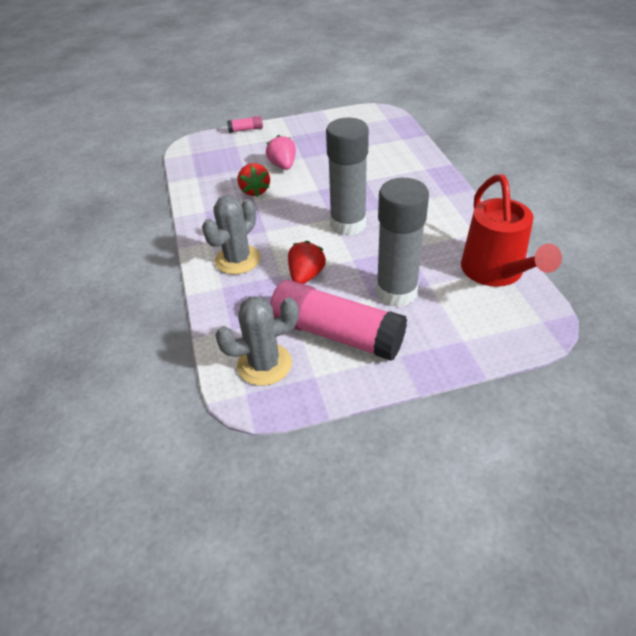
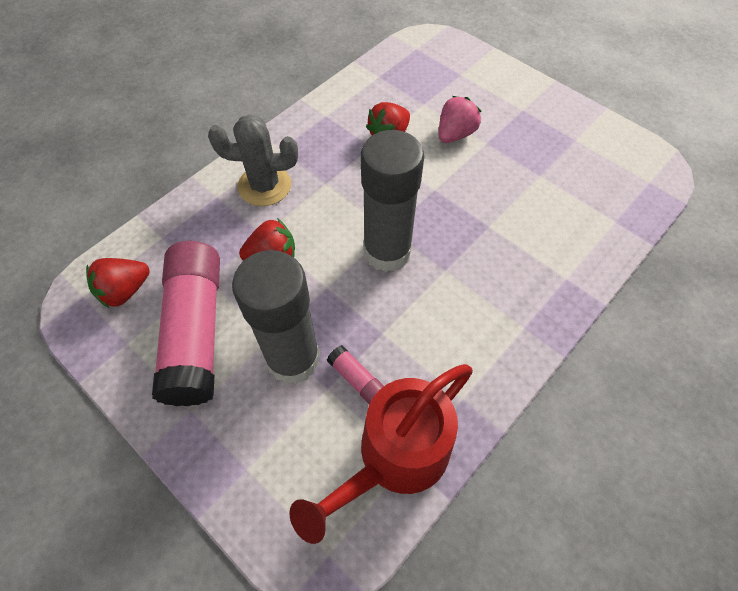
camera: 55 degrees right, 15 degrees up
grey cactus [215,297,299,386] -> red strawberry [86,258,150,308]
pink glue stick [227,116,263,133] -> pink glue stick moved to [327,345,384,405]

